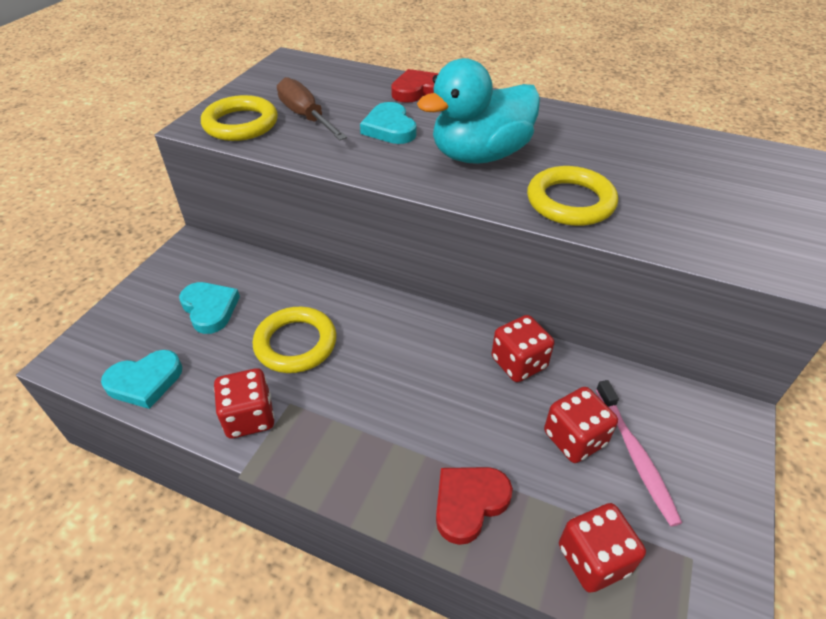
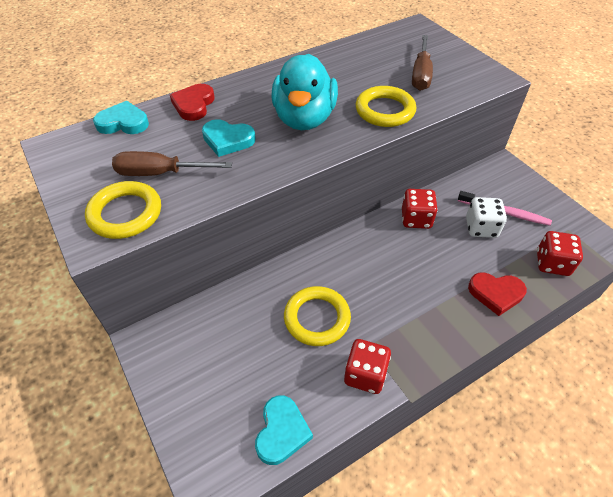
camera: 55 degrees left, 5 degrees up
turquoise heart [179,282,240,334] -> turquoise heart moved to [93,101,149,134]
red heart [436,467,513,545] -> red heart turned 75 degrees counterclockwise [468,272,527,316]
red dice [544,387,618,463] -> white dice [466,197,507,238]
none -> brown screwdriver [412,35,433,91]

